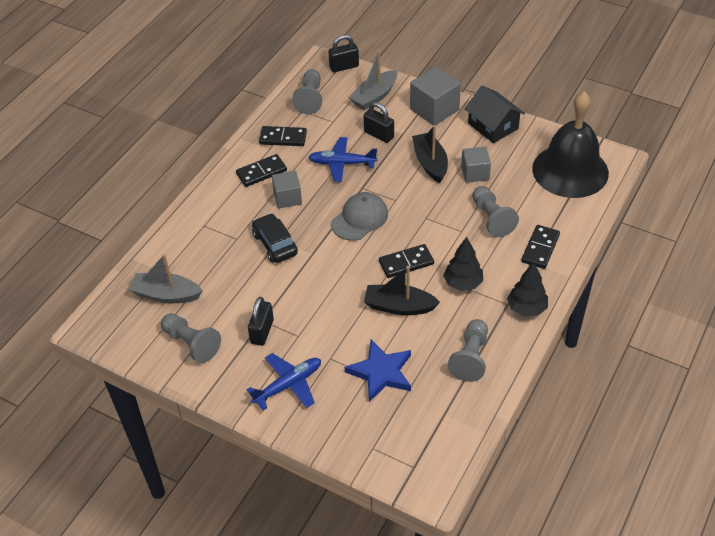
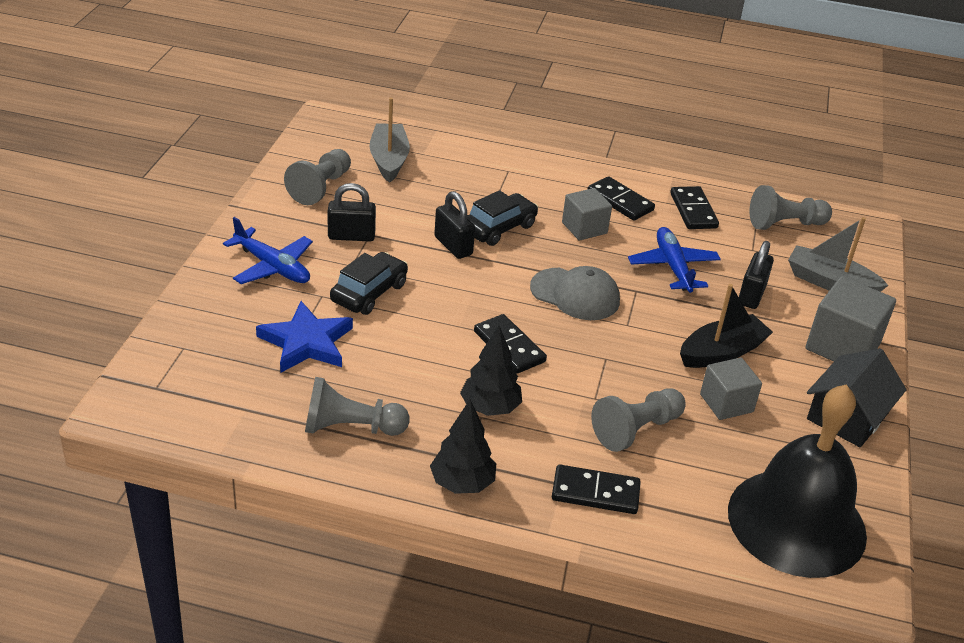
camera: 70 degrees right, 10 degrees down
black padlock [328,35,359,72] -> black padlock moved to [434,191,475,259]
black boat [364,266,440,315] -> none
none -> black car [330,252,408,315]

